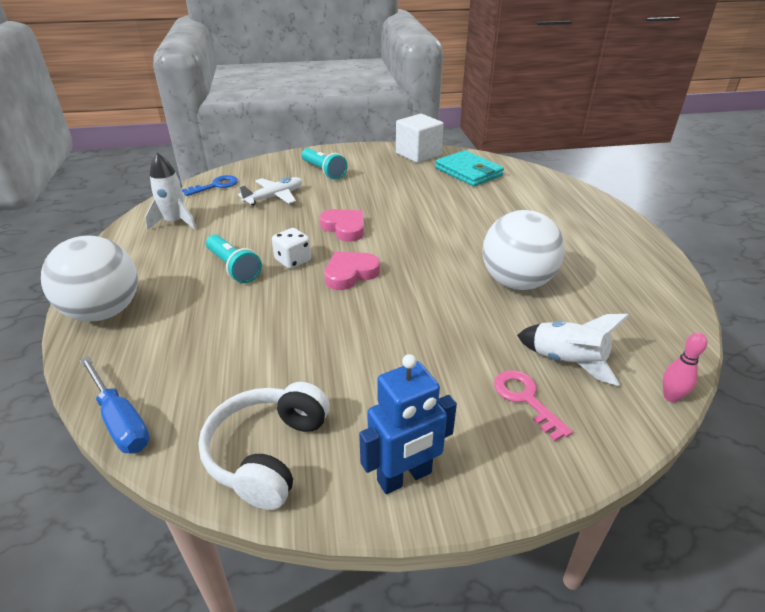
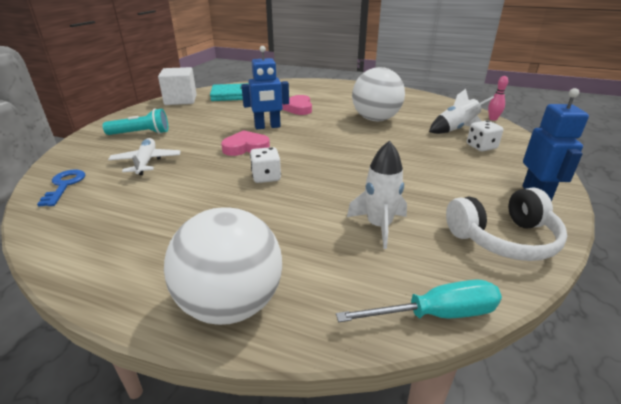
camera: 60 degrees left, 5 degrees down
blue screwdriver [80,356,150,453] -> turquoise screwdriver [336,279,502,322]
white rocket [145,153,197,230] -> white rocket moved to [347,140,407,249]
white headphones [198,382,330,510] -> white headphones turned 60 degrees counterclockwise [446,187,567,261]
turquoise flashlight [206,234,262,283] -> none
pink heart [324,251,380,290] -> pink heart moved to [282,95,312,115]
pink key [494,370,573,441] -> white dice [467,120,503,151]
none -> blue robot [241,46,289,130]

